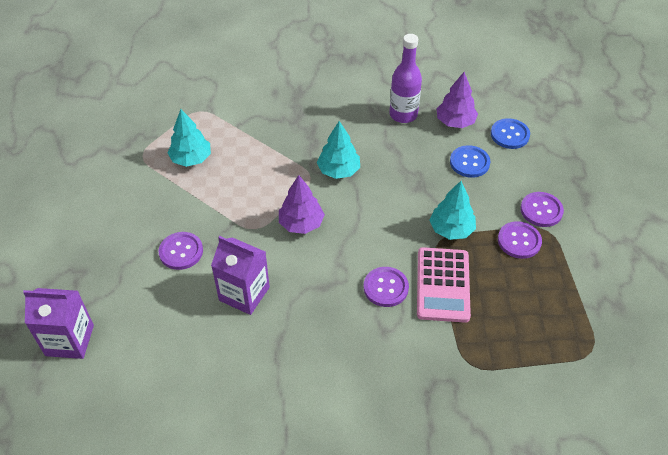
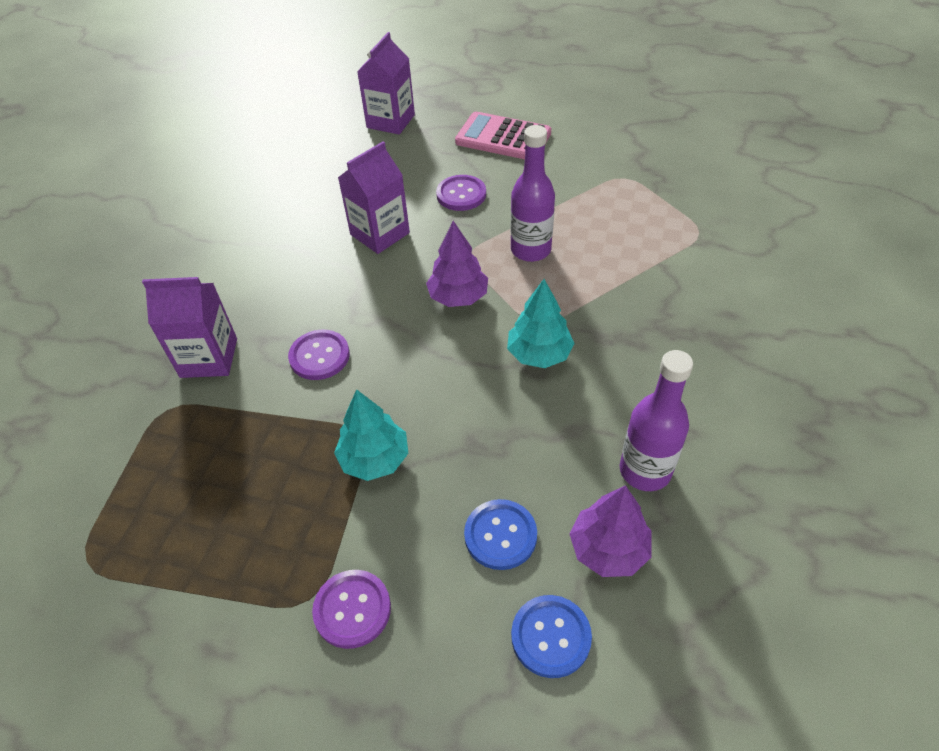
camera: 110 degrees right, 0 degrees up
turquoise tree [167,109,211,167] -> none
pink calculator [417,247,471,323] -> pink calculator moved to [455,112,551,159]
purple button [498,221,542,259] -> none
none -> purple carton [142,277,237,378]
none -> purple bottle [511,125,555,262]

